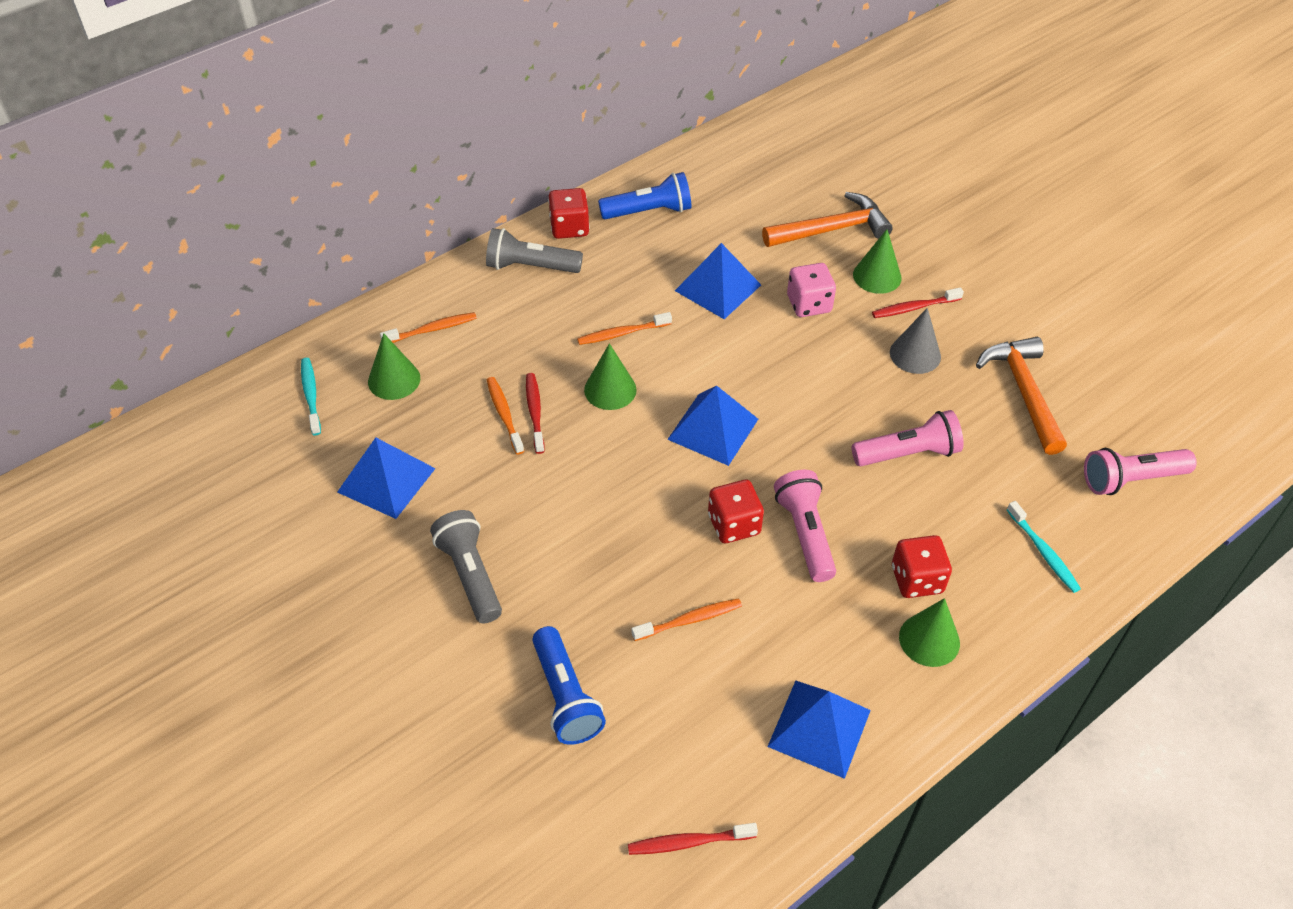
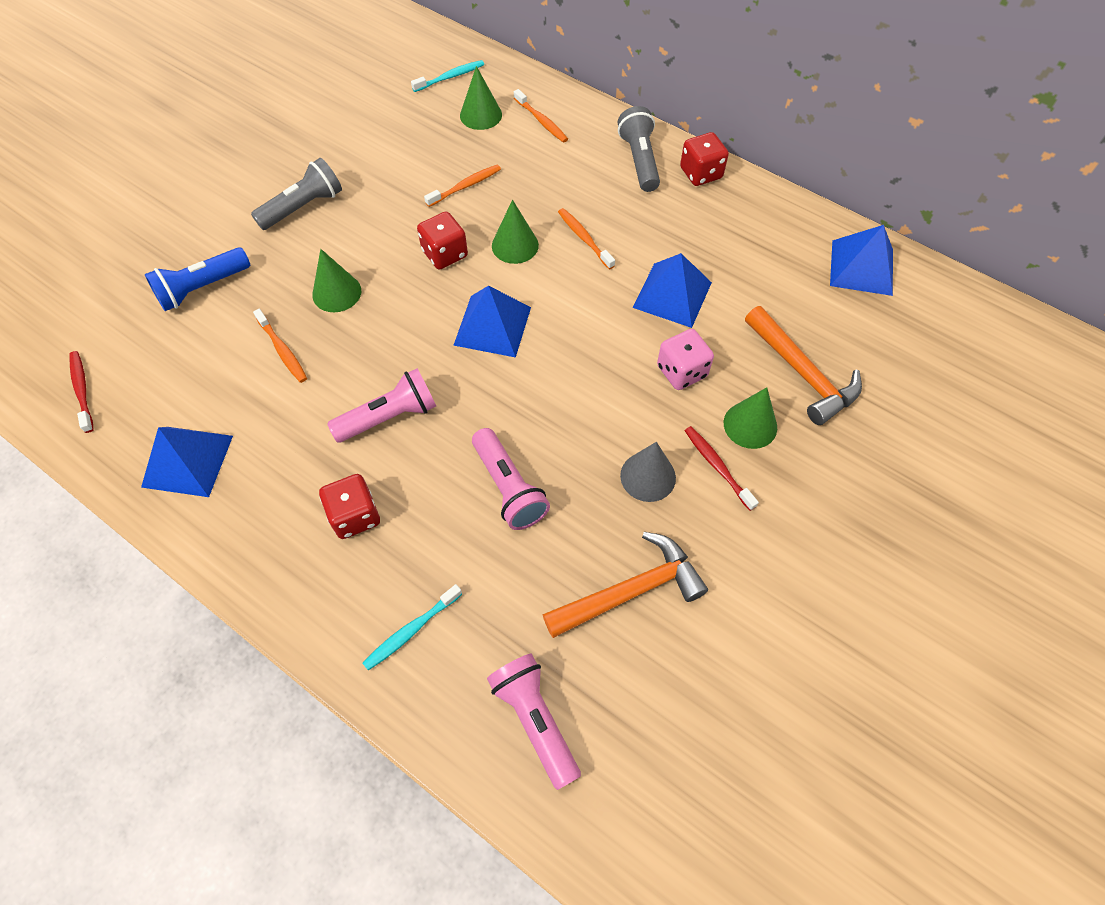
camera: 75 degrees right, 10 degrees up
blue pyramid [337,437,436,519] -> blue pyramid moved to [830,225,893,296]
red toothbrush [526,373,545,454] -> none
blue flashlight [598,172,691,219] -> none
red dice [708,480,764,543] -> red dice moved to [417,212,468,270]
green cone [899,598,960,667] -> green cone moved to [312,249,361,312]

